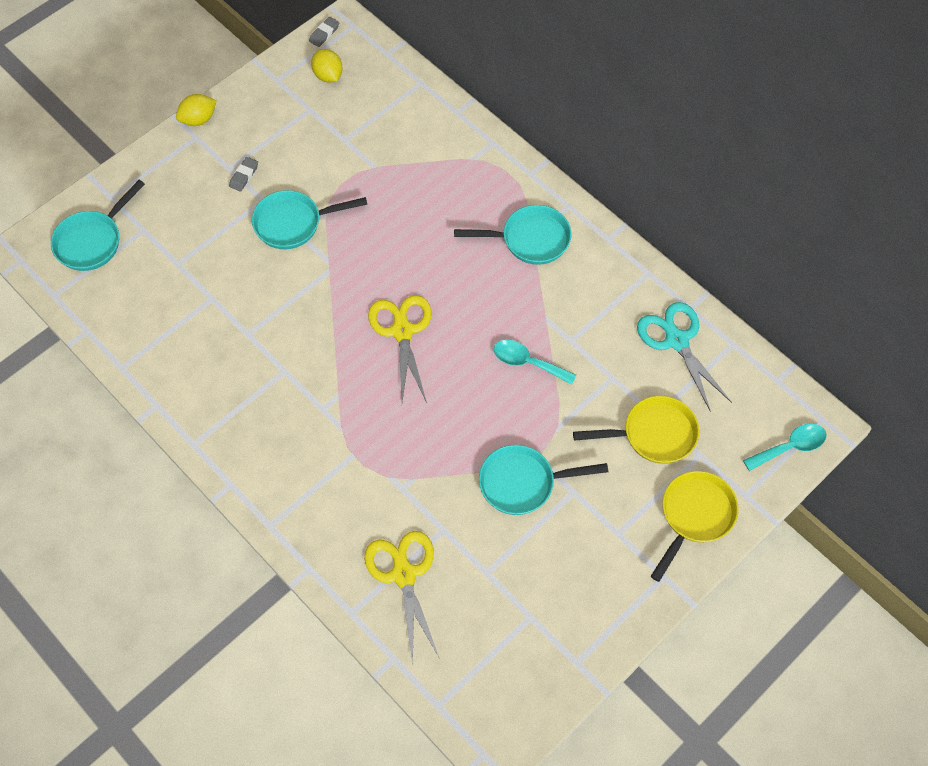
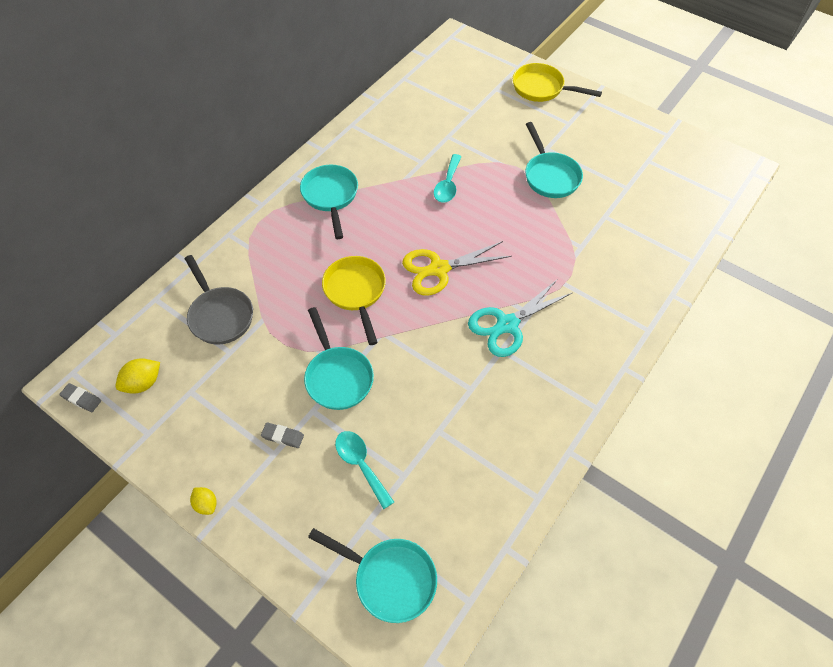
camera: 100 degrees left, 5 degrees down
yellow lemon [176,94,217,126] -> yellow lemon [190,487,217,515], size x0.66
yellow scissors [364,531,440,664] -> none
yellow pan [573,396,699,464] -> yellow pan moved to [322,256,386,345]
turquoise scissors [637,302,732,412] -> turquoise scissors moved to [468,279,572,357]
turquoise spoon [743,423,827,471] -> turquoise spoon moved to [335,431,394,509]
none -> grey pan [185,255,253,345]

